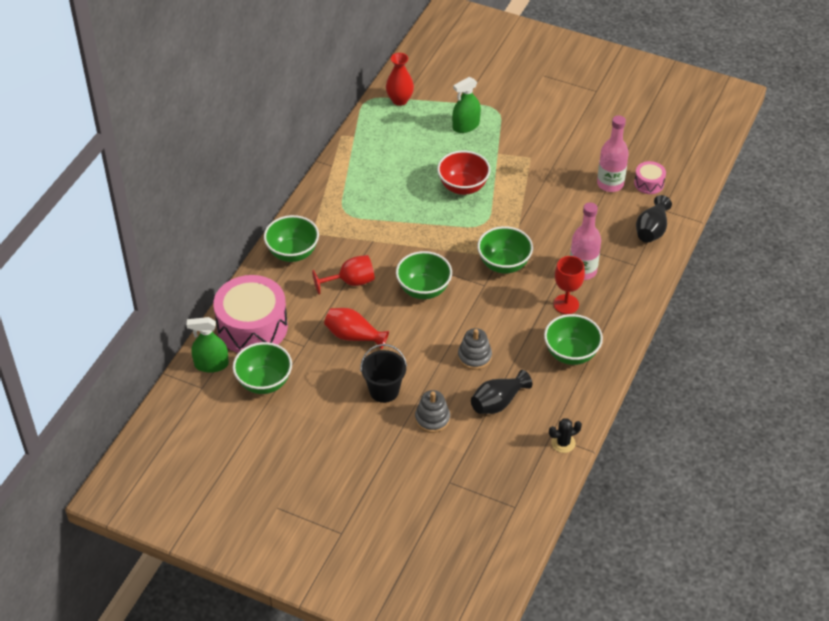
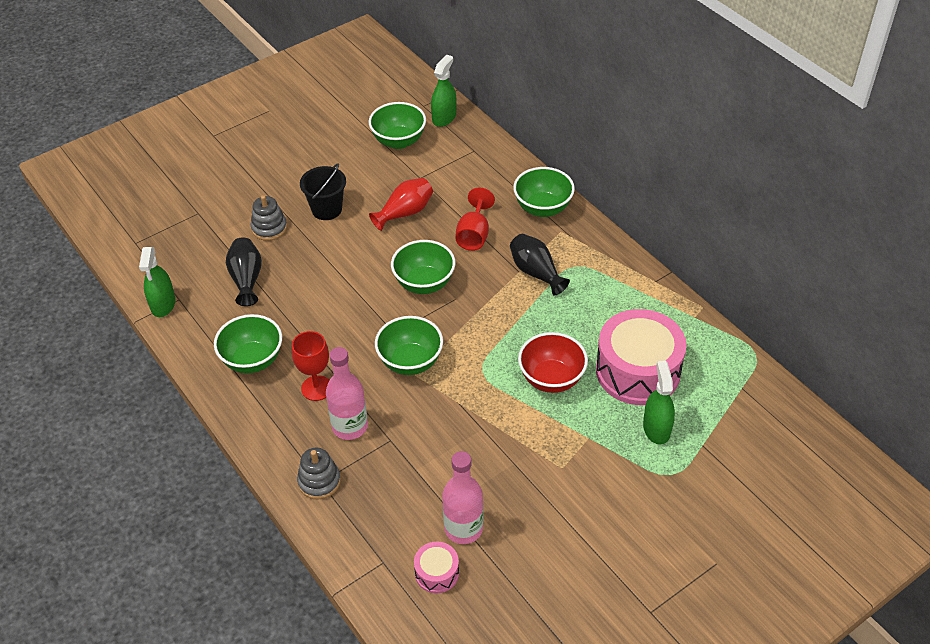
camera: 120 degrees right, 0 degrees up
pink drum [213,275,288,353] -> pink drum moved to [596,309,686,405]
red vase [386,53,414,106] -> none
grey stacking toy [458,328,492,370] -> grey stacking toy moved to [297,448,341,499]
black cactus [549,418,582,453] -> green spray bottle [139,247,175,317]
black vase [636,195,672,243] -> black vase moved to [510,234,570,296]

